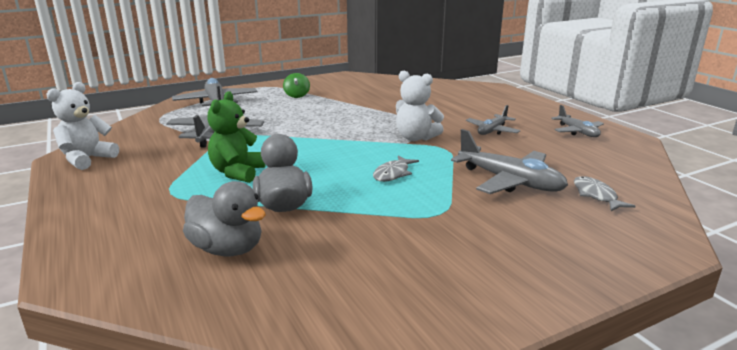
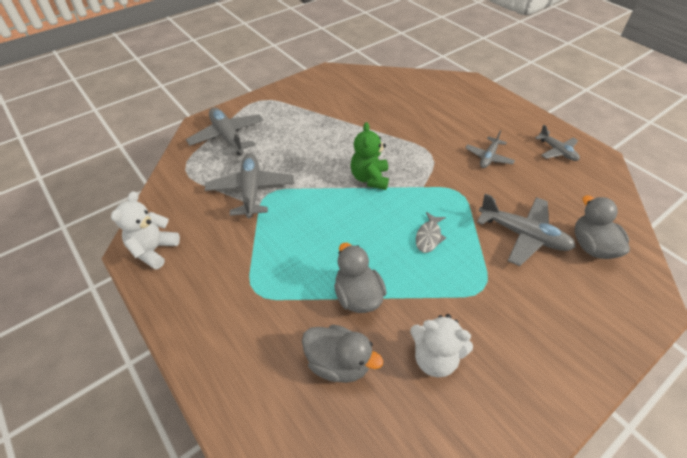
camera: 10 degrees left, 25 degrees up
green teddy bear [208,91,265,183] -> green teddy bear moved to [351,122,389,190]
green spinning top [283,73,310,98] -> none
white teddy bear [396,70,444,141] -> white teddy bear moved to [410,314,473,377]
grey fish [574,176,635,211] -> grey duck [575,195,630,259]

